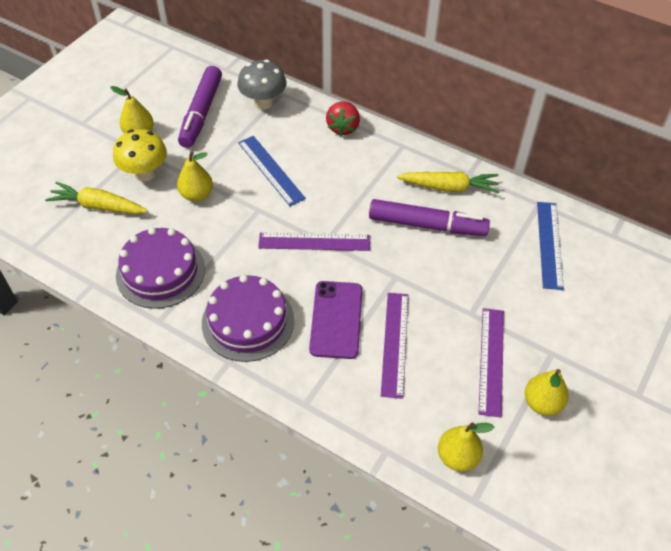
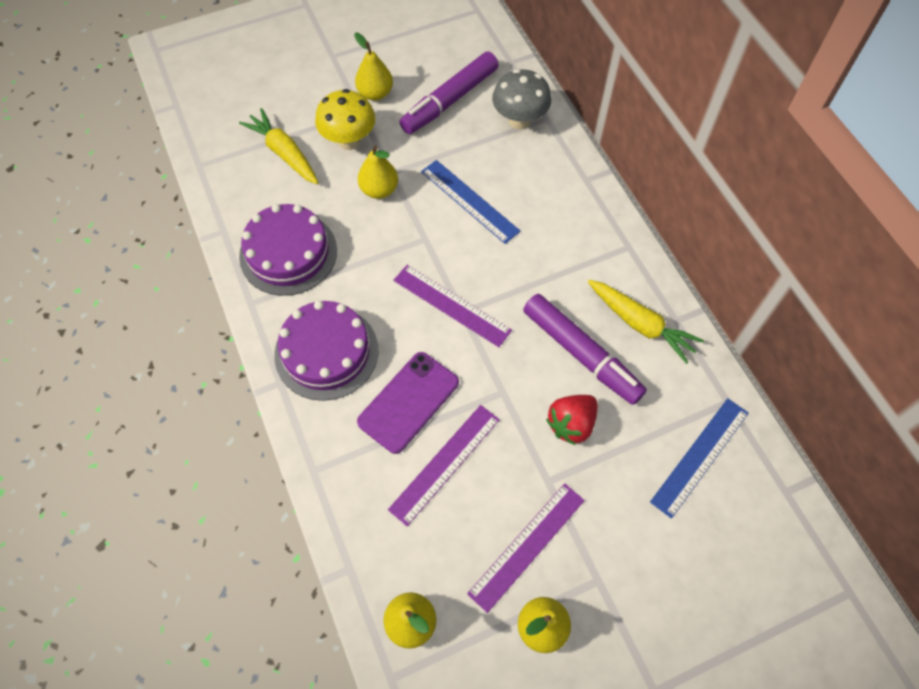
camera: 35 degrees right, 10 degrees up
blue ruler [238,136,306,206] -> blue ruler turned 45 degrees counterclockwise [421,160,521,244]
red strawberry [326,101,360,136] -> red strawberry moved to [546,395,598,445]

